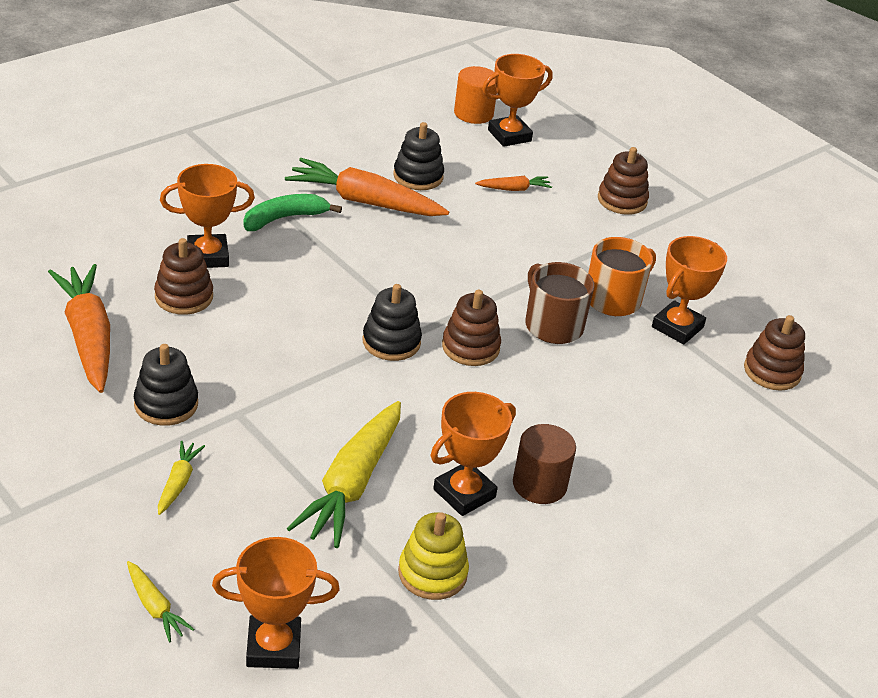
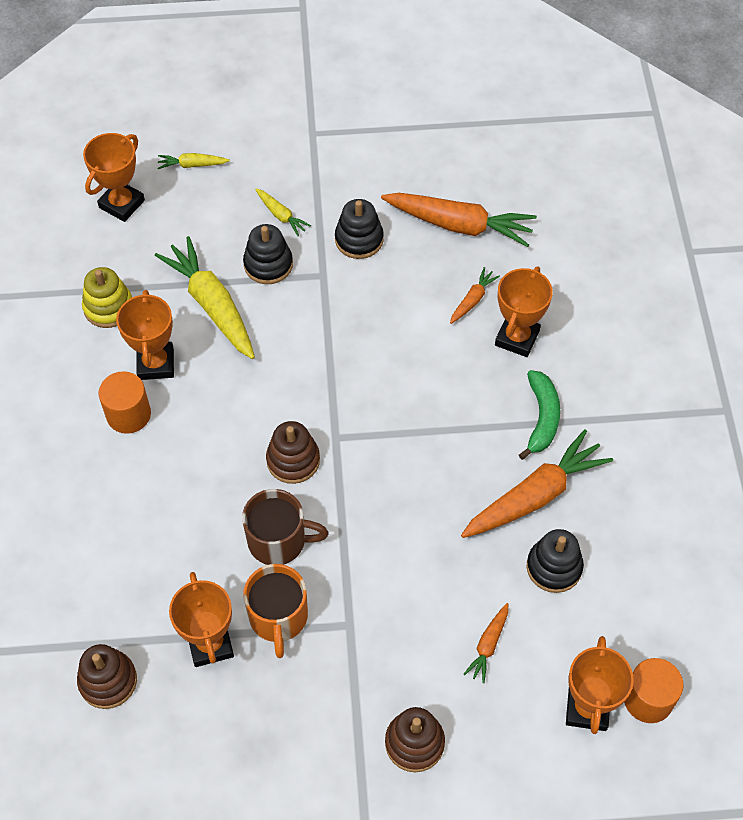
camera: 130 degrees right, 20 degrees up
brown stacking toy [154,238,213,315] -> orange carrot [450,267,500,324]
black stacking toy [362,284,422,361] -> black stacking toy moved to [243,224,293,284]
brown cylinder [513,424,576,504] -> orange cylinder [99,371,151,434]

